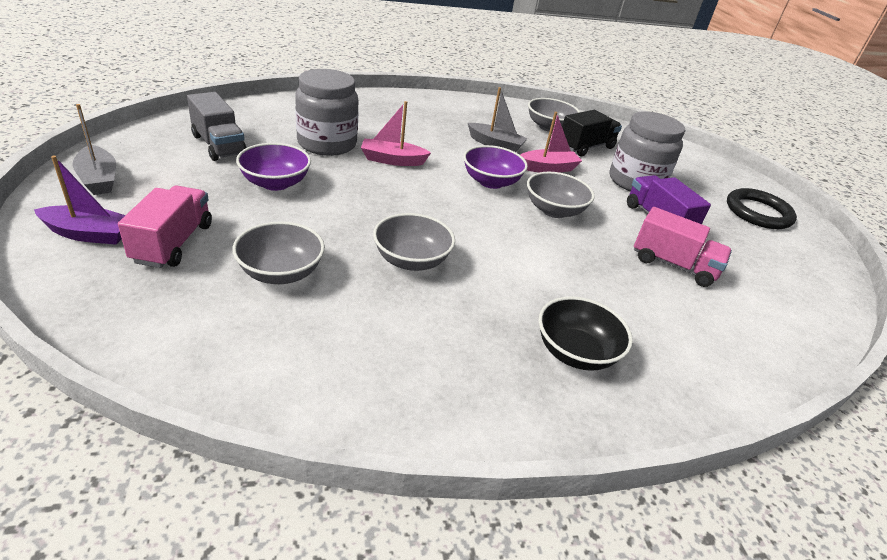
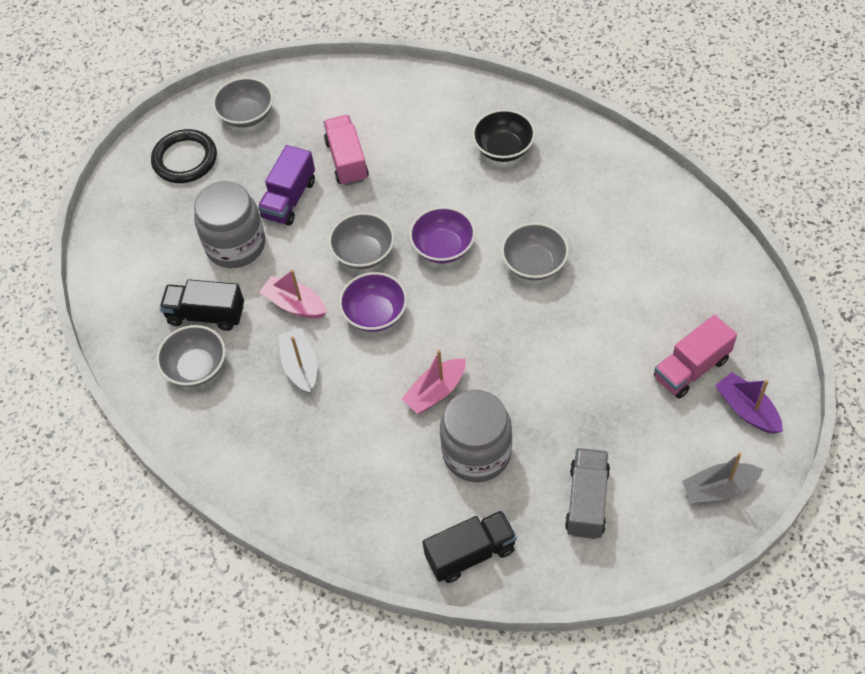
camera: 125 degrees left, 20 degrees up
grey boat [73,104,116,195] -> grey boat turned 120 degrees counterclockwise [682,452,763,504]
grey bowl [232,221,325,284] -> grey bowl moved to [213,77,273,128]
purple bowl [236,143,311,191] -> purple bowl moved to [409,207,476,263]
pink boat [361,101,431,166] -> pink boat turned 90 degrees clockwise [401,350,466,414]
none -> black truck [422,510,517,583]

